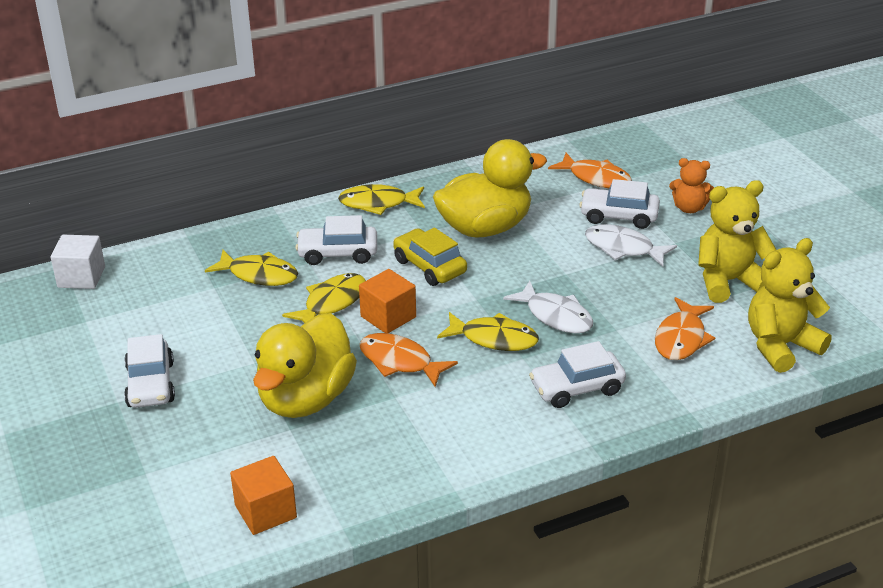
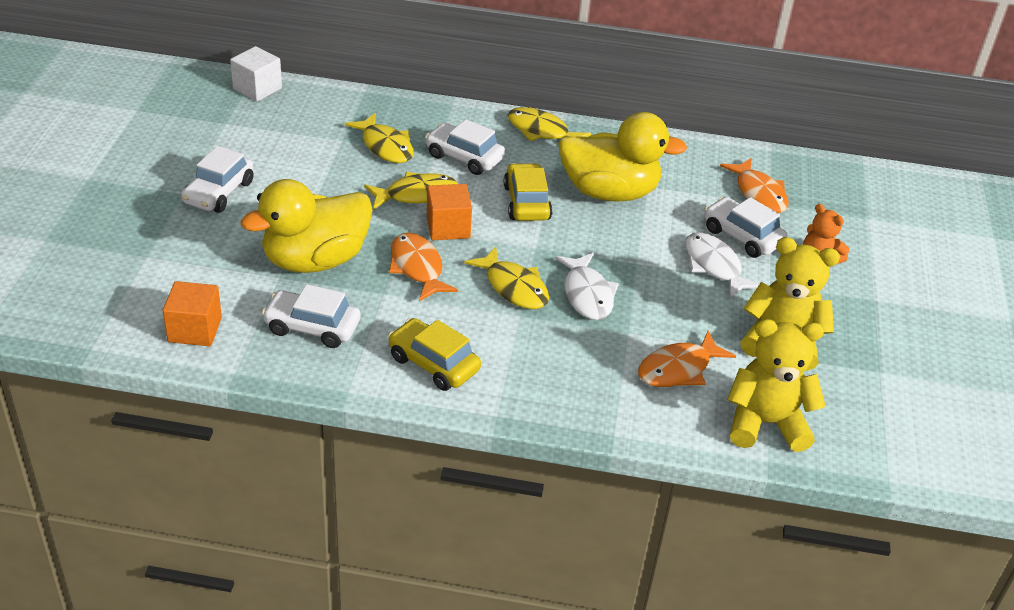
camera: 30 degrees right, 5 degrees up
white car [529,341,626,408] -> white car moved to [262,284,360,348]
none -> yellow car [388,318,481,391]

